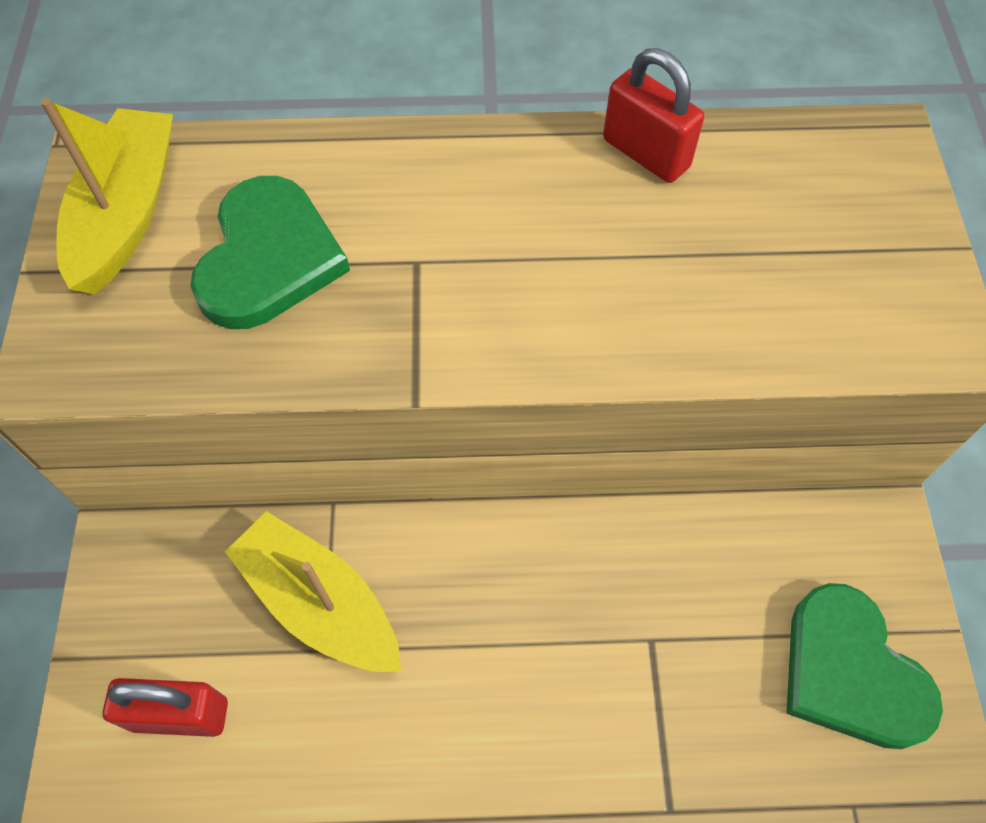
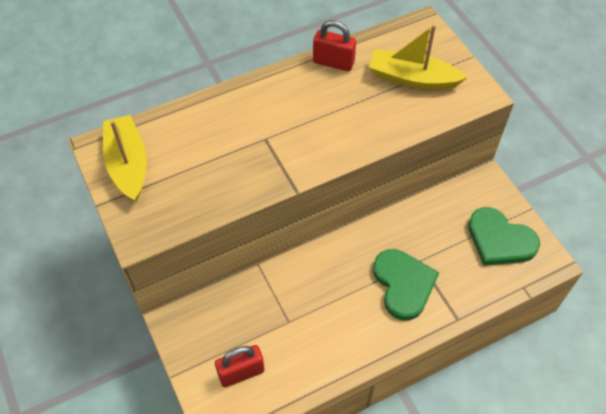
camera: 25 degrees left, 5 degrees down
green heart [190,176,350,329] -> green heart moved to [373,249,439,321]
yellow boat [225,511,401,672] -> yellow boat moved to [369,24,468,90]

